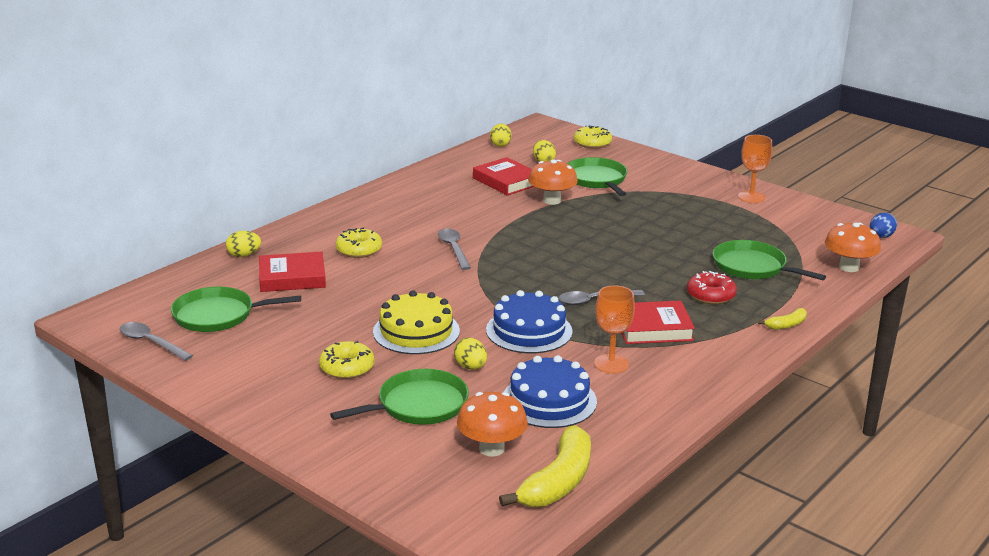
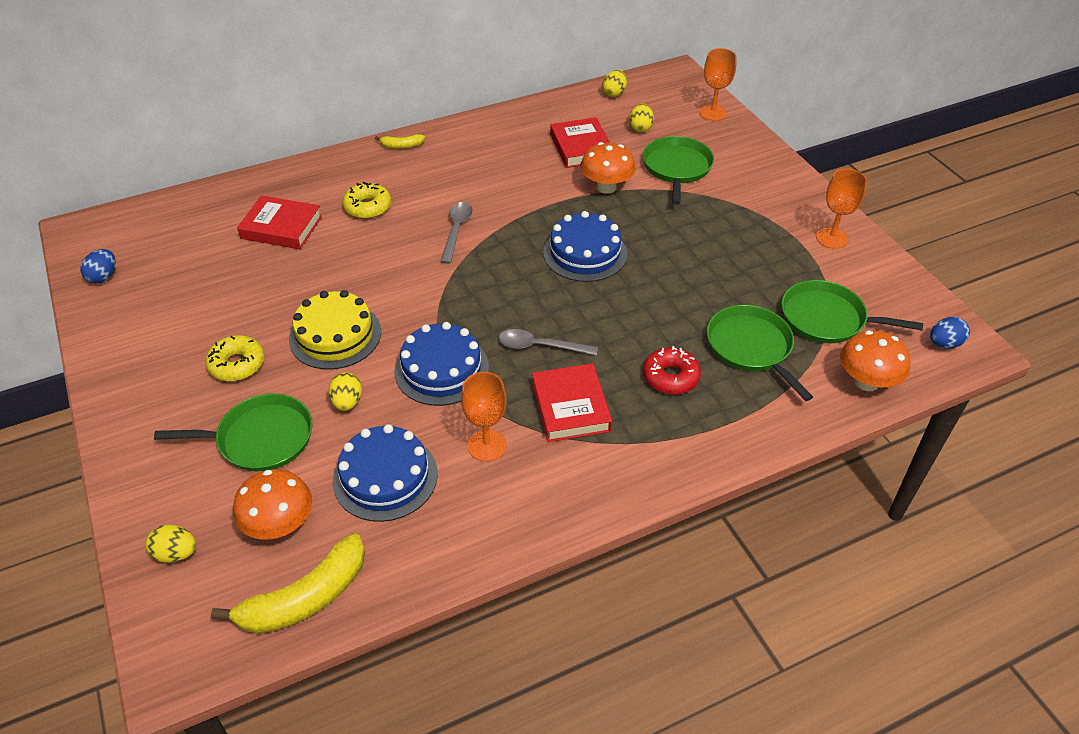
camera: 25 degrees right, 20 degrees up
grey spoon [120,322,193,361] -> blue egg [80,249,116,283]
green pan [171,287,301,332] -> green pan moved to [781,280,923,343]
yellow egg [226,231,261,257] -> yellow egg moved to [145,524,196,563]
yellow donut [574,125,612,149] -> orange goblet [699,48,736,121]
red book [622,301,695,344] -> red book turned 60 degrees clockwise [532,363,612,442]
yellow banana [758,308,807,330] -> yellow banana moved to [375,134,425,149]
none -> blue cake [543,211,627,282]

